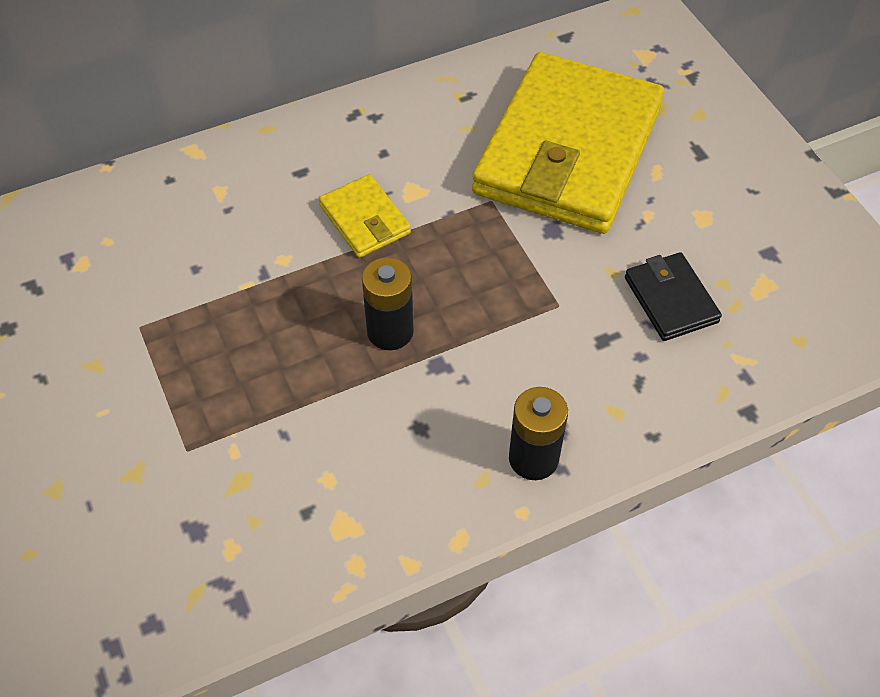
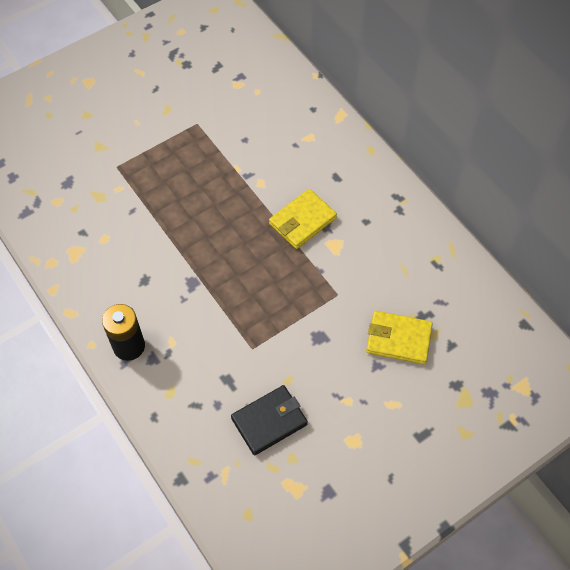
camera: 80 degrees right, 5 degrees up
black battery [362,257,414,350] -> none
yellow wallet [472,52,664,234] -> yellow wallet [366,311,433,364], size x0.42

